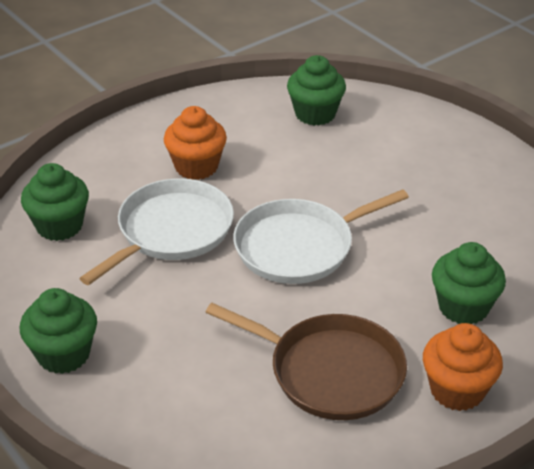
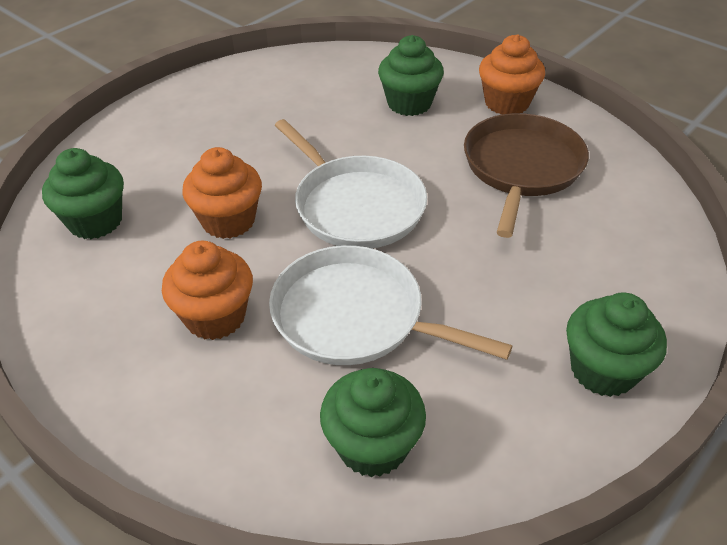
camera: 100 degrees left, 5 degrees up
none -> orange cupcake [182,147,262,239]

